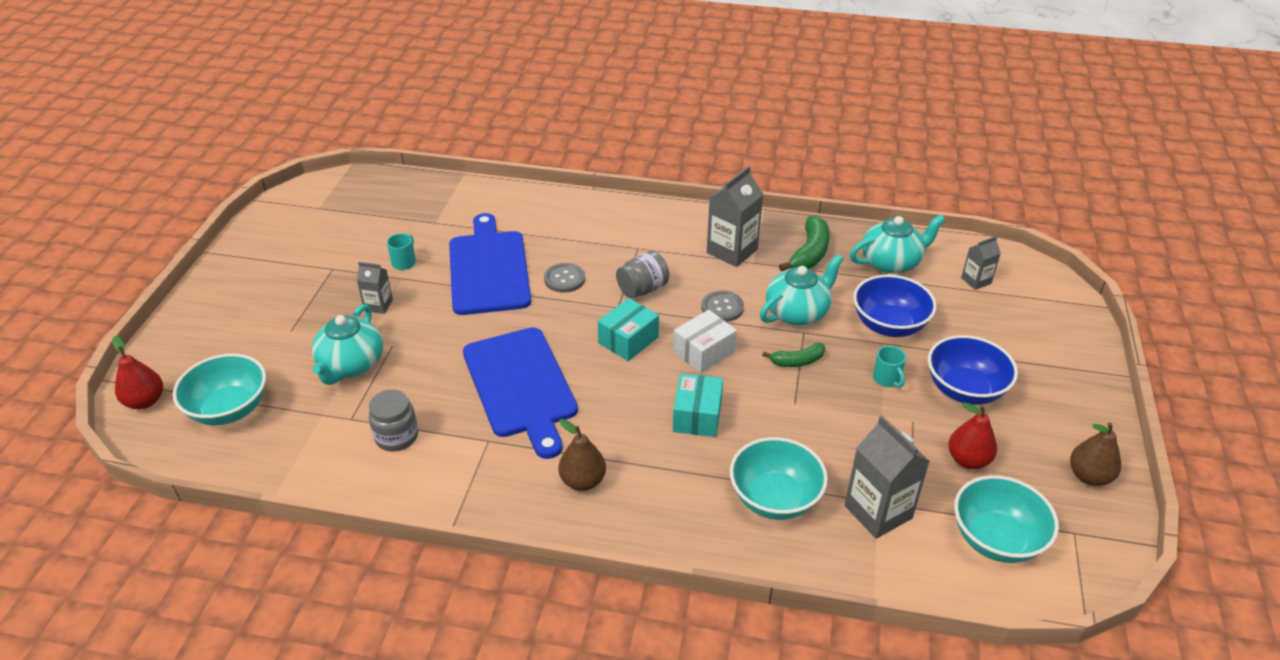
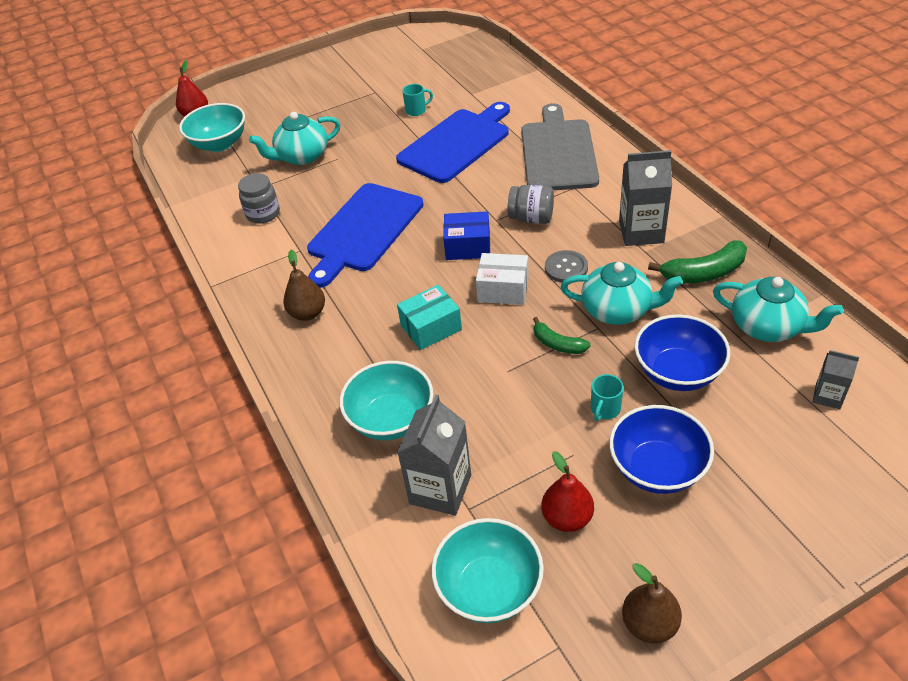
camera: 55 degrees right, 5 degrees up
grey carton [357,262,393,314] -> none
grey button [544,263,585,293] -> none
turquoise box [598,298,659,361] -> blue box [443,211,490,260]
none -> grey cutting board [521,103,599,190]

